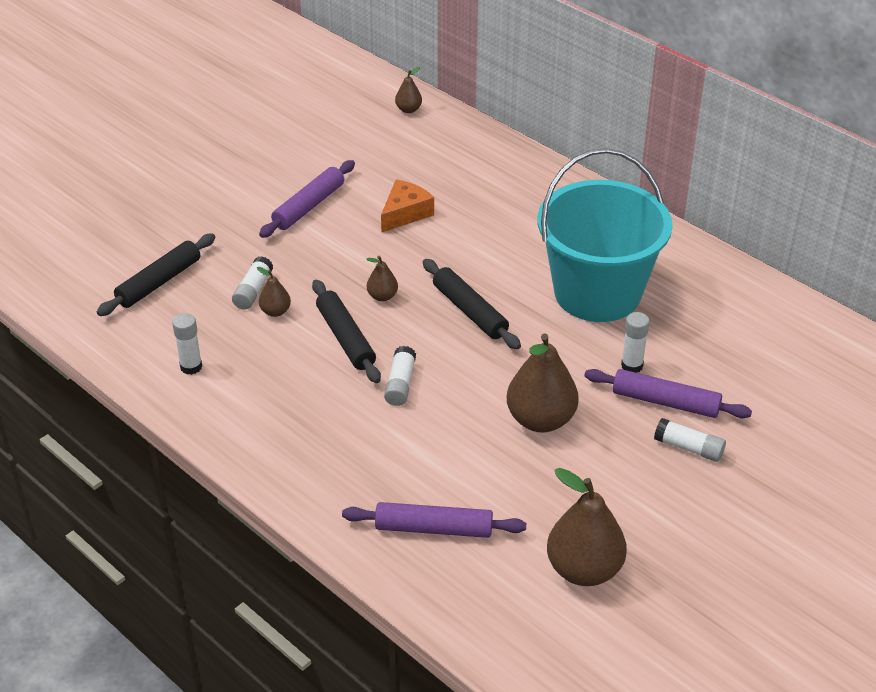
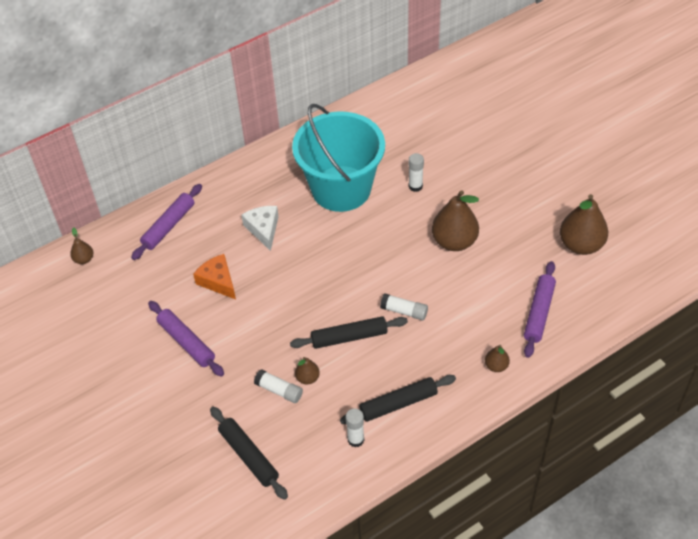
camera: 75 degrees left, 10 degrees up
brown pear [366,256,398,301] -> brown pear moved to [485,345,510,372]
black rolling pin [423,259,521,349] -> black rolling pin moved to [340,375,456,424]
purple rolling pin [584,369,752,418] -> purple rolling pin moved to [131,184,202,260]
white glue stick [654,418,726,462] -> none
none -> white cheese [241,206,279,251]

